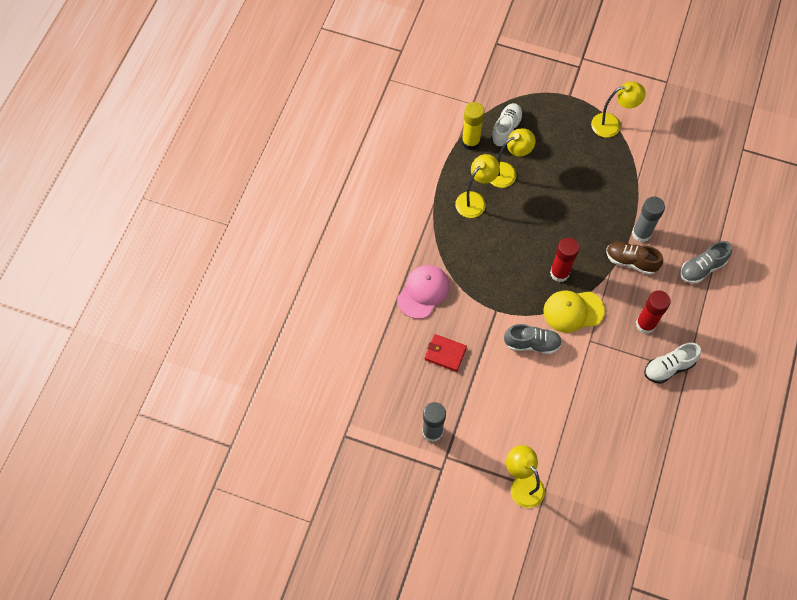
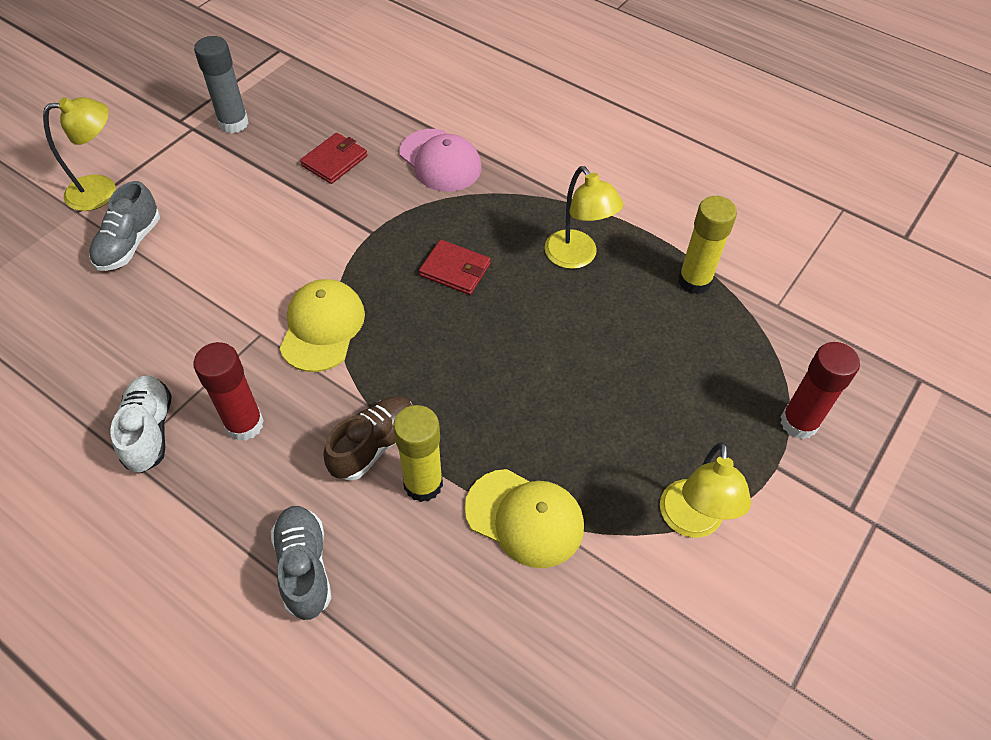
camera: 105 degrees right, 10 degrees down
yellow lamp [490,128,535,188] -> none
white shoe [491,103,523,147] -> none
grey shoe [504,324,562,354] -> grey shoe moved to [89,181,160,271]
red glue stick [550,237,579,282] -> red glue stick moved to [781,342,860,439]
grey glue stick [632,197,665,242] -> yellow glue stick [393,405,443,502]
none -> red wallet [419,239,491,295]
none -> yellow cap [465,469,584,568]

